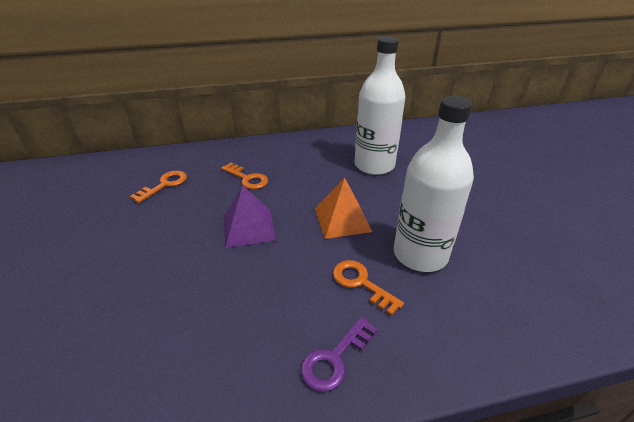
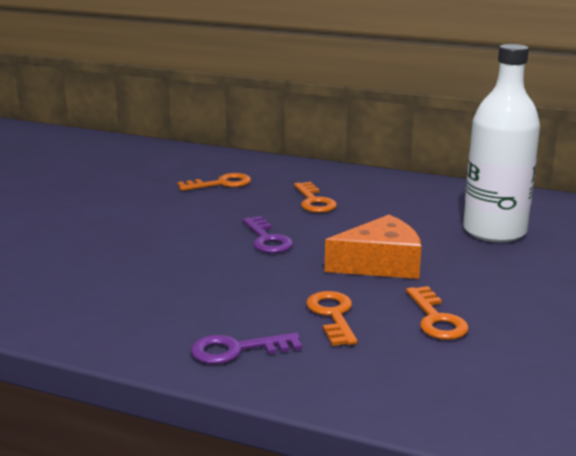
camera: 35 degrees right, 15 degrees down
purple pyramid [224,185,276,248] -> purple key [243,216,293,253]
orange pyramid [315,178,372,239] -> orange cheese [325,215,421,279]
white bottle [394,96,474,272] -> orange key [406,286,469,340]

